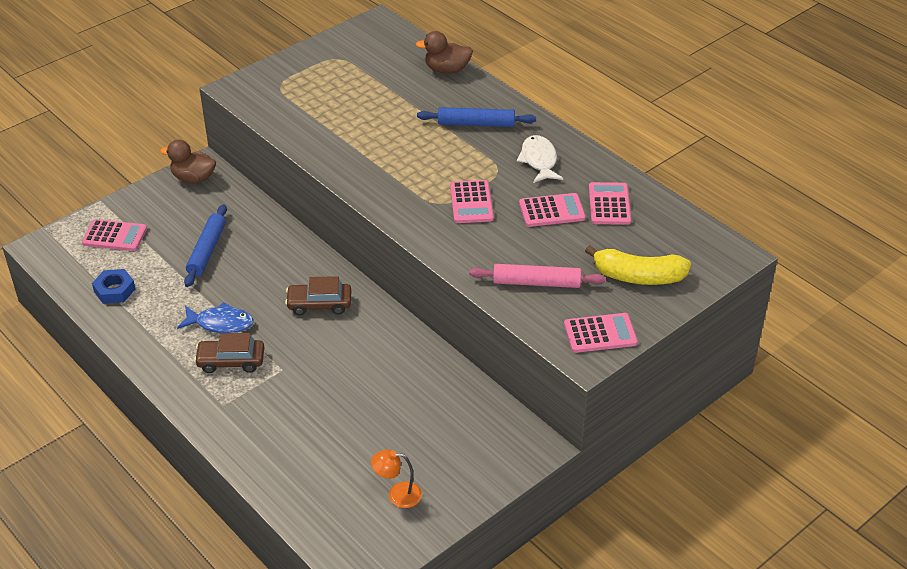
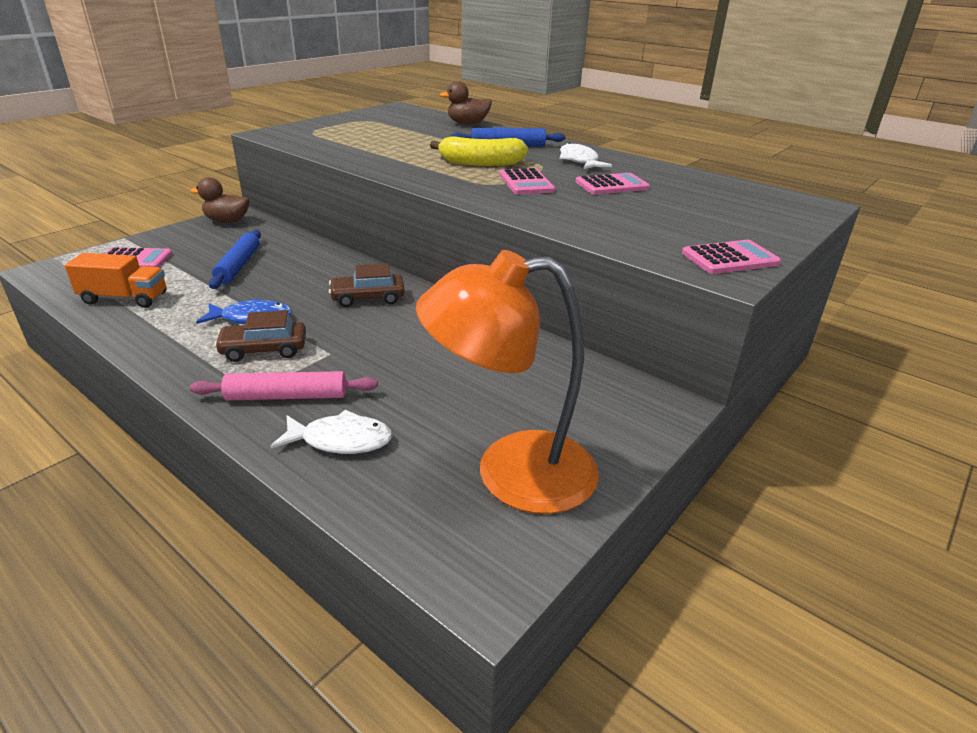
camera: 10 degrees left, 10 degrees down
blue nut [92,269,135,304] -> orange truck [65,253,166,308]
orange lamp [371,450,422,508] -> orange lamp [416,250,599,514], size x2.49
pink rolling pin [469,264,605,288] -> pink rolling pin moved to [190,371,378,401]
yellow banana [585,245,691,285] -> yellow banana moved to [430,136,528,166]
pink calculator [589,182,631,225] -> none
none -> white fish [270,410,392,454]

